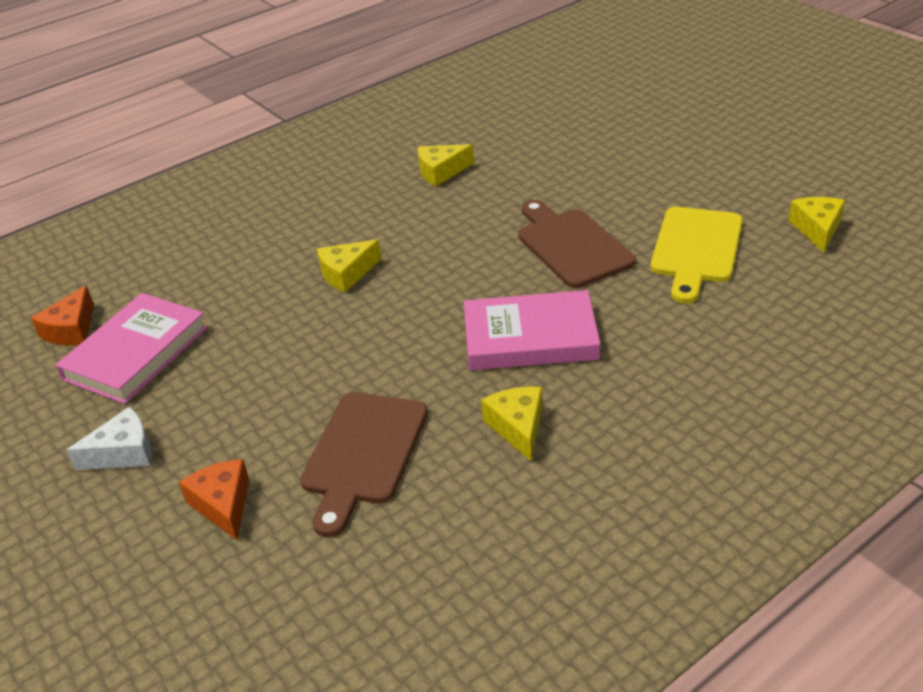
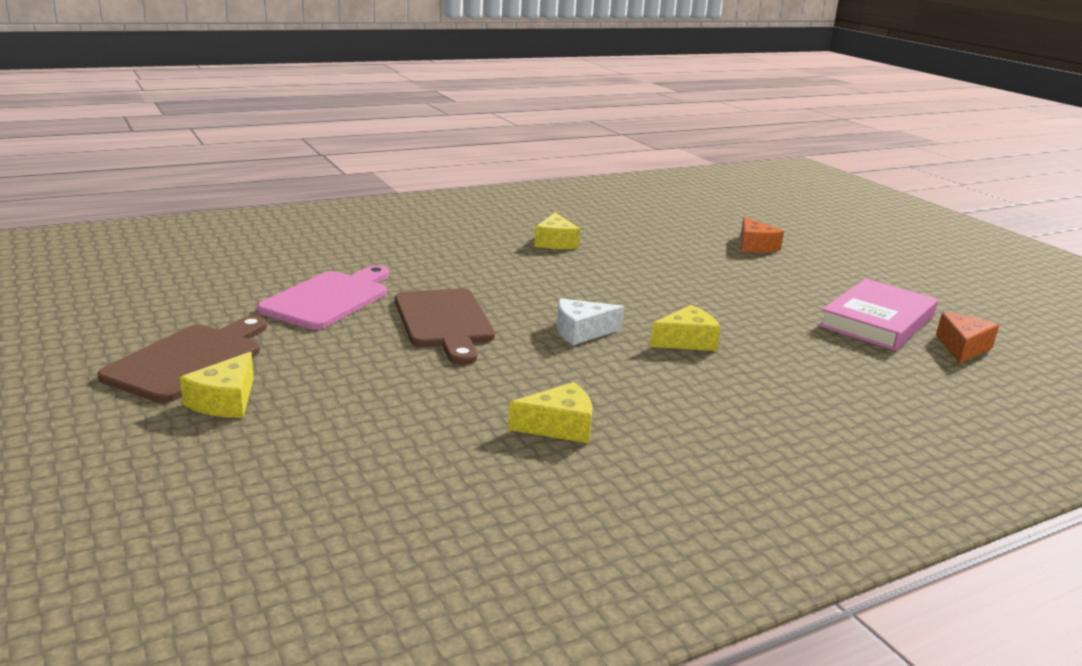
camera: 175 degrees left, 15 degrees down
white cheese [67,407,152,470] -> white cheese moved to [557,298,624,345]
brown cutting board [300,392,428,537] -> brown cutting board moved to [97,316,267,403]
pink book [464,290,600,370] -> none
yellow cutting board [650,207,743,303] -> pink cutting board [257,265,389,330]
yellow cheese [788,197,845,253] -> yellow cheese moved to [180,352,254,418]

